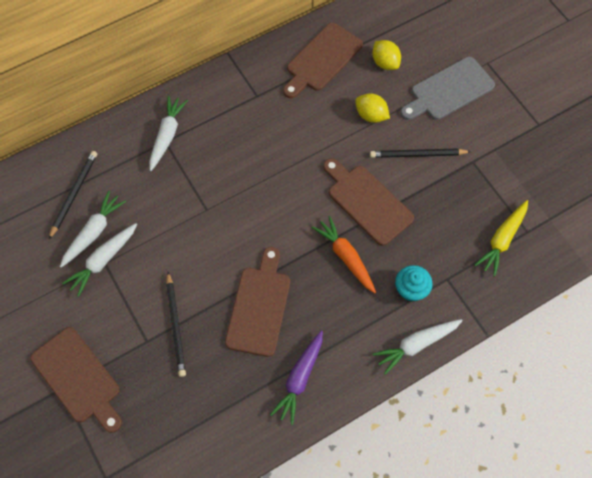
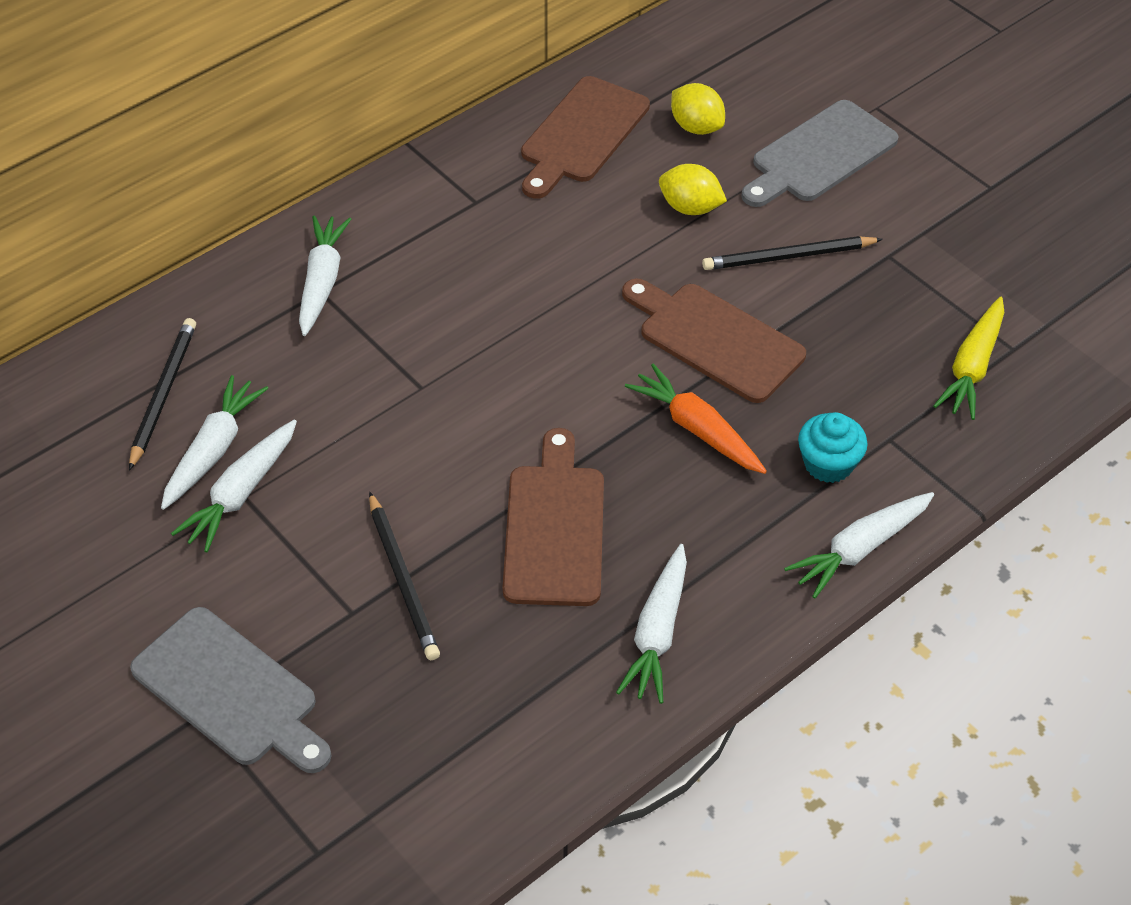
camera: 10 degrees left, 15 degrees down
brown cutting board [31,327,122,433] -> grey cutting board [130,607,331,773]
purple carrot [270,330,323,425] -> white carrot [616,544,687,704]

